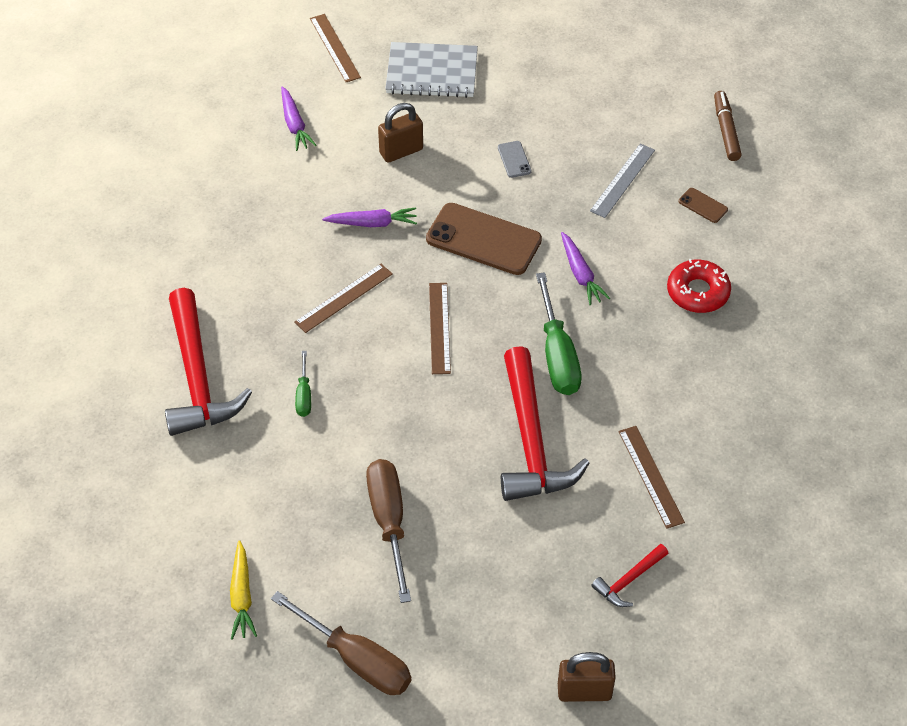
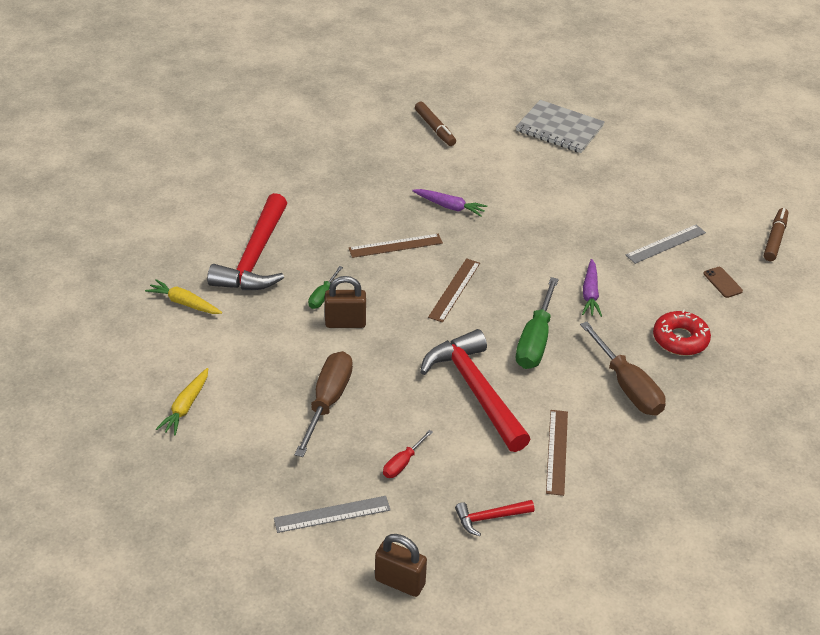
camera: 25 degrees right, 10 degrees down
brown screwdriver [271,591,411,695] -> brown screwdriver moved to [580,322,666,416]
purple carrot [281,86,317,151] -> brown marker [415,102,456,146]
brown ruler [310,14,361,82] -> none
brown padlock [378,103,423,163] -> brown padlock moved to [325,276,366,328]
brown phone [426,203,542,275] -> none
grey phone [498,141,531,178] -> none
red hammer [501,346,590,501] -> red hammer turned 135 degrees clockwise [420,329,530,452]
none -> yellow carrot [145,279,222,314]
none -> grey ruler [274,496,391,533]
none -> red screwdriver [383,430,433,478]

